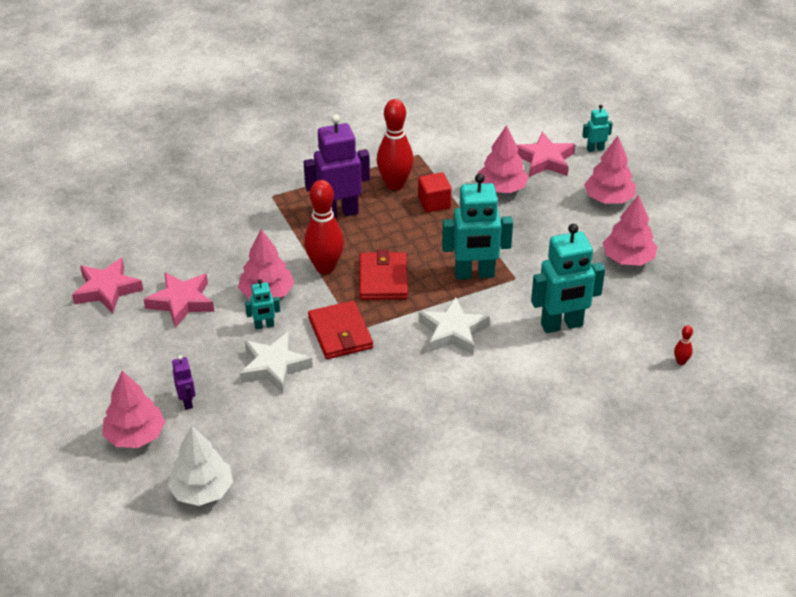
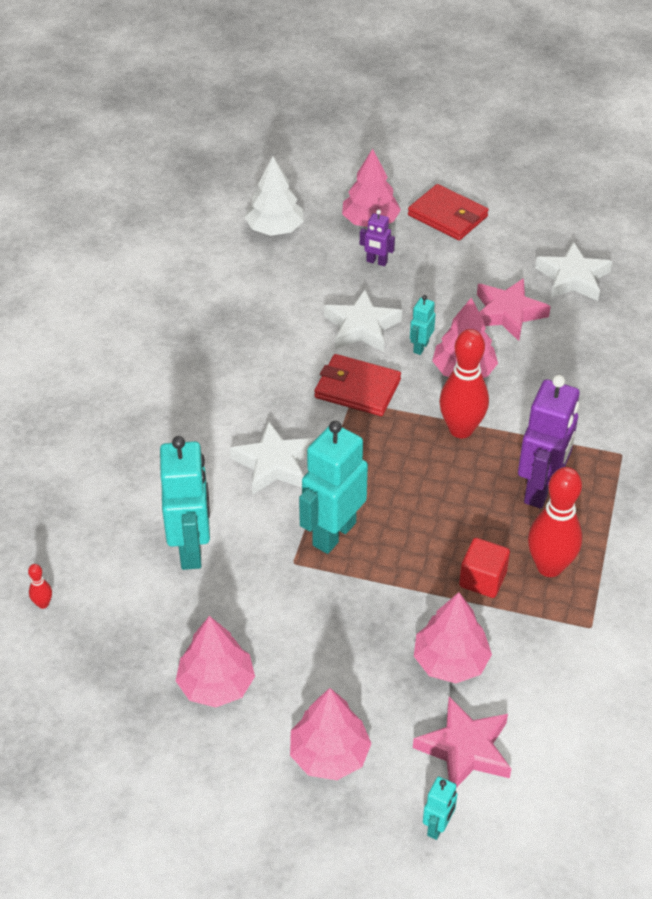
camera: 130 degrees right, 5 degrees up
pink star [72,258,143,314] -> white star [535,242,612,301]
red wallet [359,250,408,300] -> red wallet moved to [408,184,489,240]
turquoise robot [531,224,605,333] -> turquoise robot turned 150 degrees clockwise [160,436,210,570]

